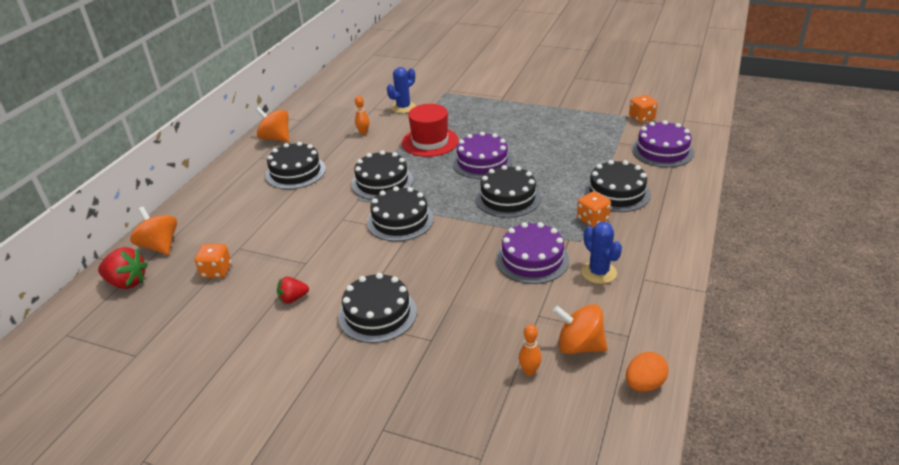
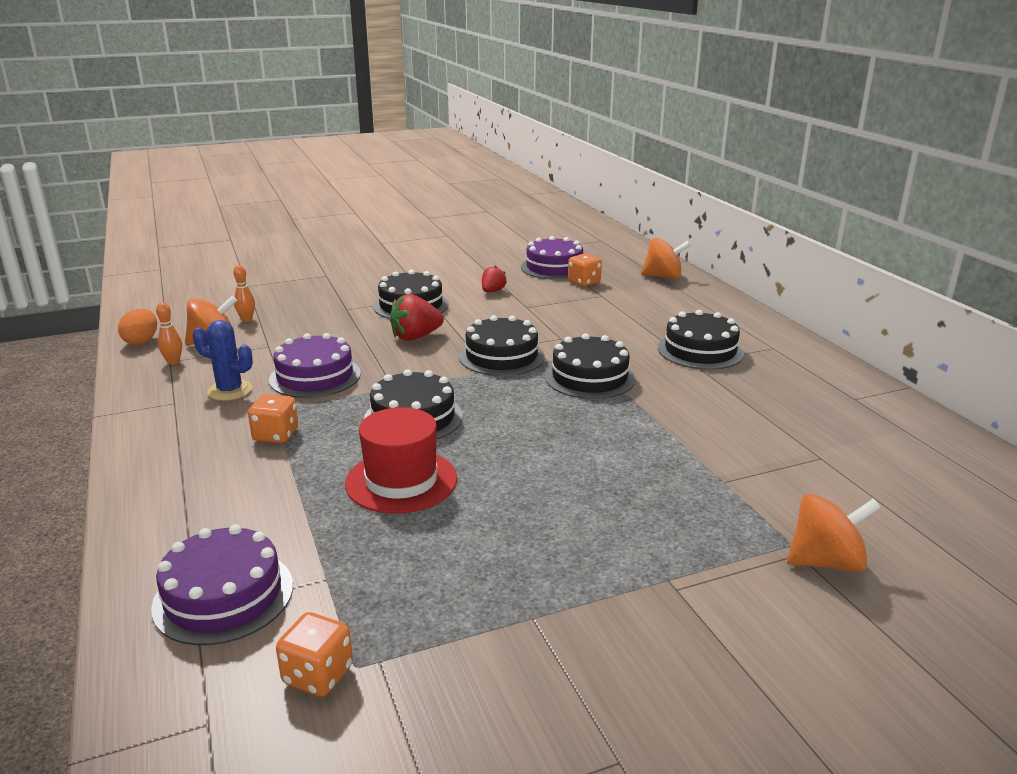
camera: 135 degrees right, 10 degrees down
red strawberry [98,247,148,289] -> red strawberry moved to [390,294,444,341]
orange spinning top [256,107,289,142] -> orange spinning top moved to [787,494,881,572]
orange bowling pin [355,96,369,135] -> orange bowling pin moved to [156,302,182,365]
blue cactus [387,67,416,113] -> none
red hat [402,104,459,157] -> red hat moved to [345,407,457,514]
purple cake [452,132,513,179] -> purple cake moved to [521,236,583,280]
black cake [584,160,651,212] -> none

